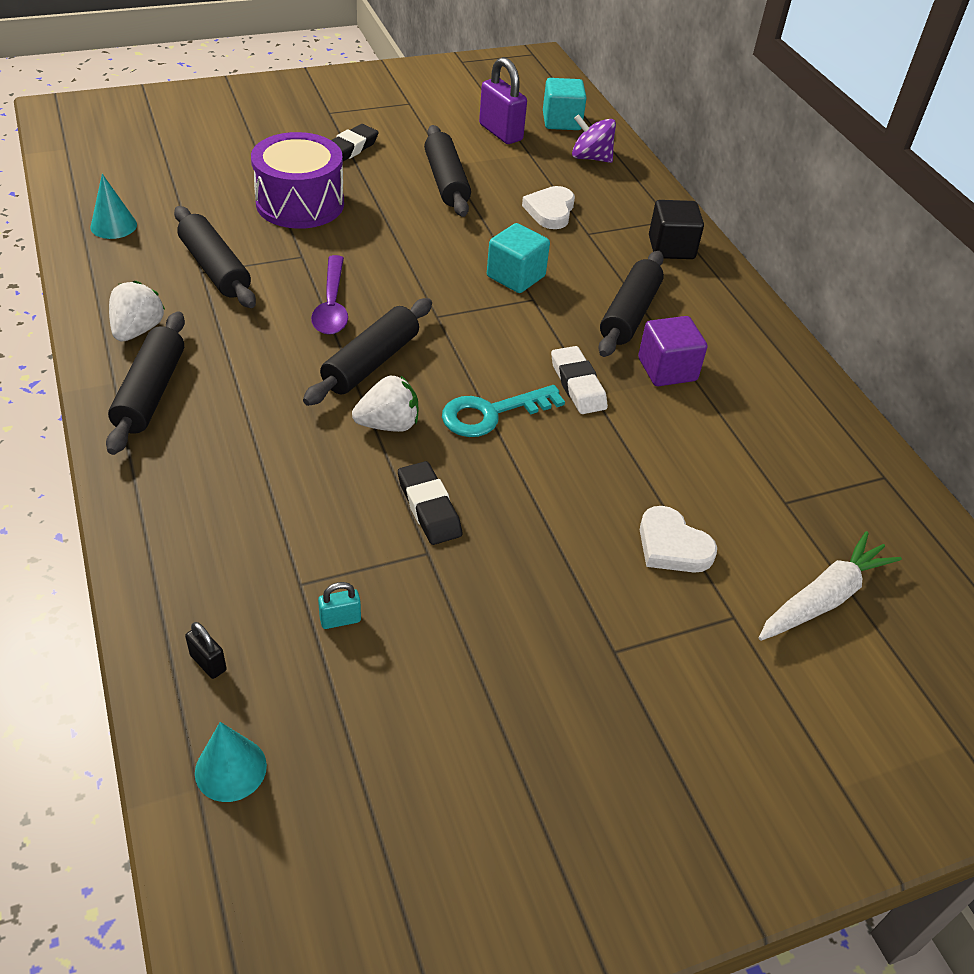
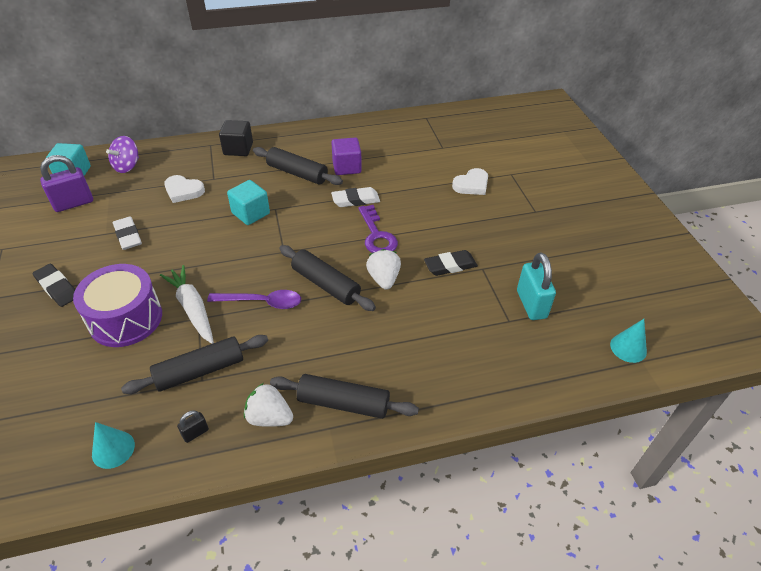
camera: 80 degrees left, 0 degrees up
black padlock [185,622,227,679] -> black padlock moved to [177,410,209,443]
turquoise padlock [318,582,361,629] -> turquoise padlock [517,253,556,320], size x2.07
black rolling pin [424,125,471,217] -> white eraser [113,216,142,250]
turquoise key [442,385,565,437] -> purple key [358,205,398,253]
white carrot [759,531,902,641] -> white carrot moved to [160,265,214,344]

